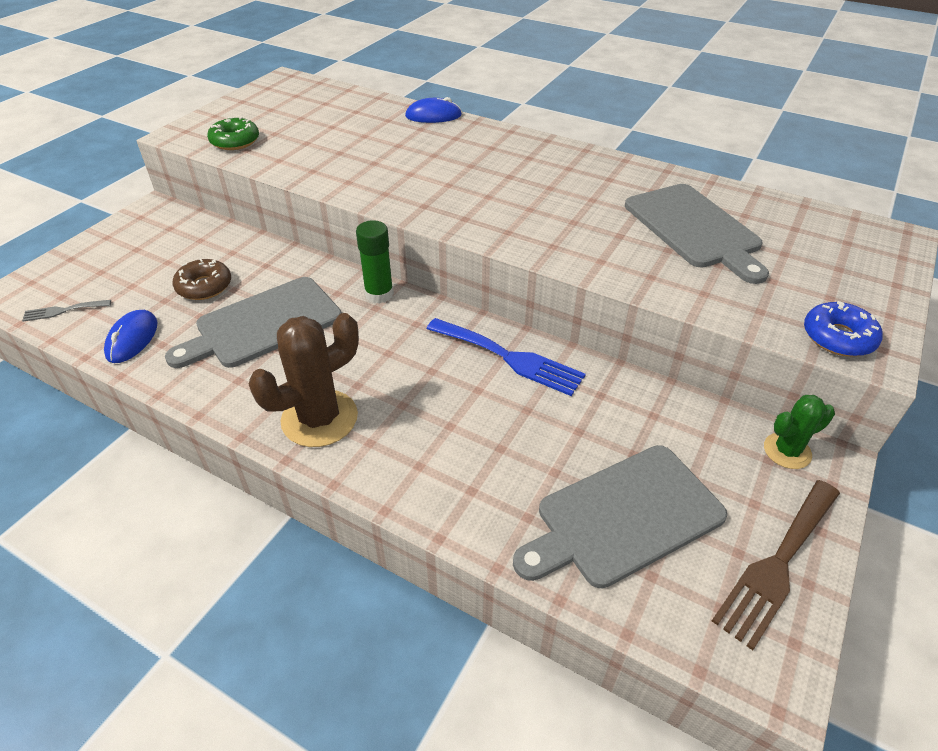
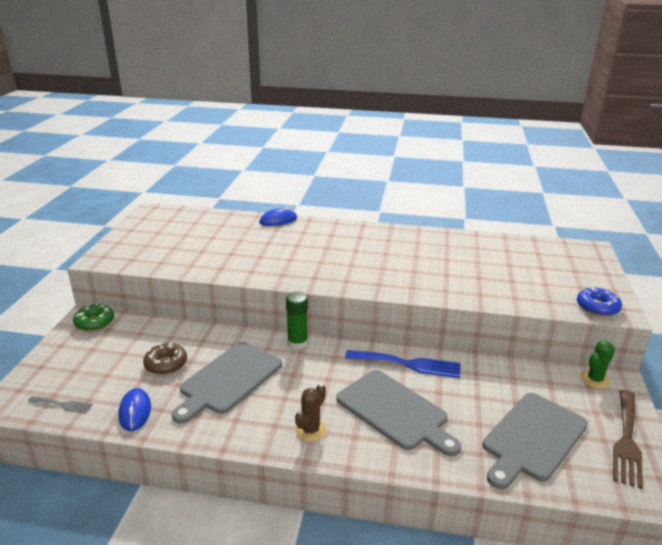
camera: 20 degrees left, 15 degrees down
grey fork [22,300,111,322] -> grey fork turned 135 degrees counterclockwise [28,396,93,413]
green donut [207,117,259,150] -> green donut moved to [73,303,114,331]
brown cactus [249,313,359,447] -> brown cactus [295,384,327,442], size x0.58
grey cutting board [625,184,769,284] -> grey cutting board moved to [336,370,461,456]

